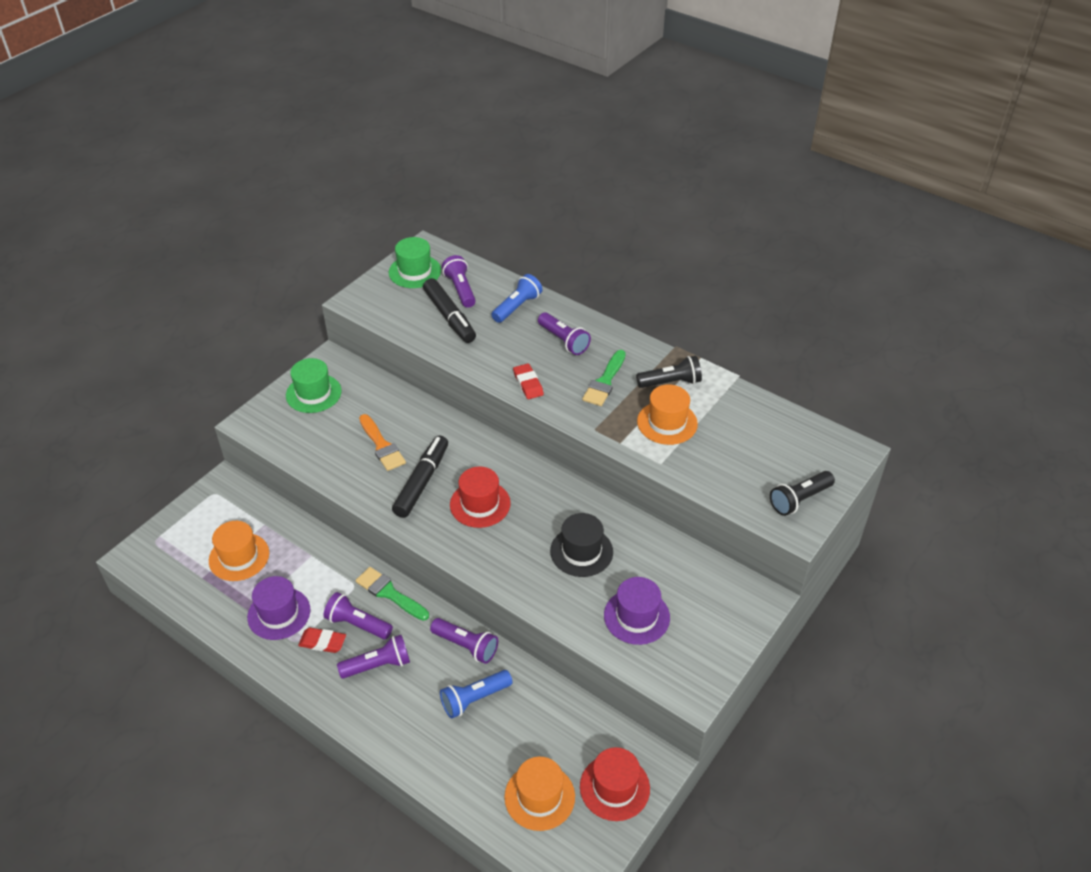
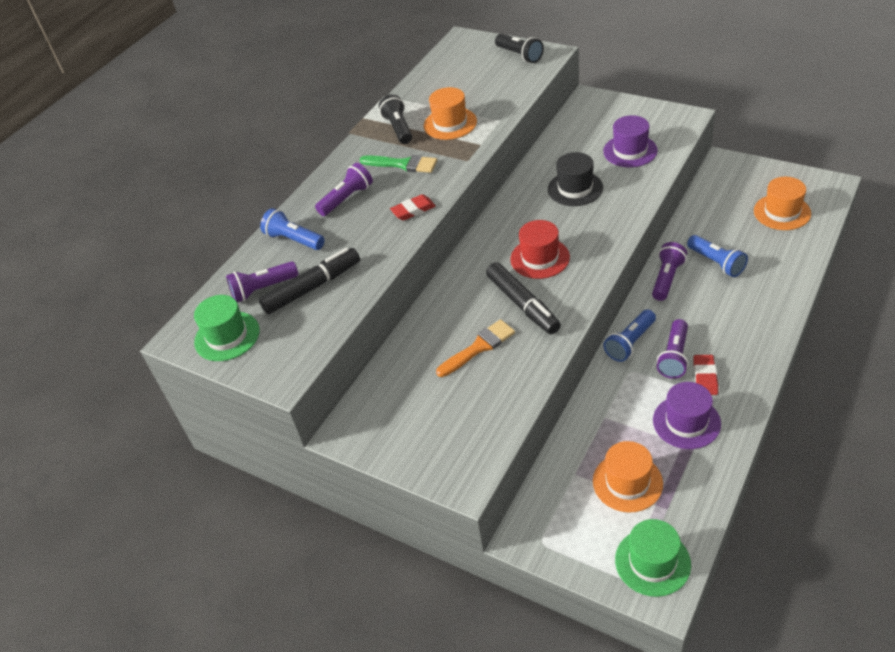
camera: 90 degrees left, 0 degrees up
green hat [286,358,342,413] -> green hat moved to [615,519,691,597]
purple flashlight [337,635,410,679] -> none
green brush [355,567,429,621] -> blue flashlight [603,310,656,362]
black marker [392,436,448,518] -> black marker turned 135 degrees counterclockwise [486,262,561,334]
red hat [580,747,650,821] -> none

